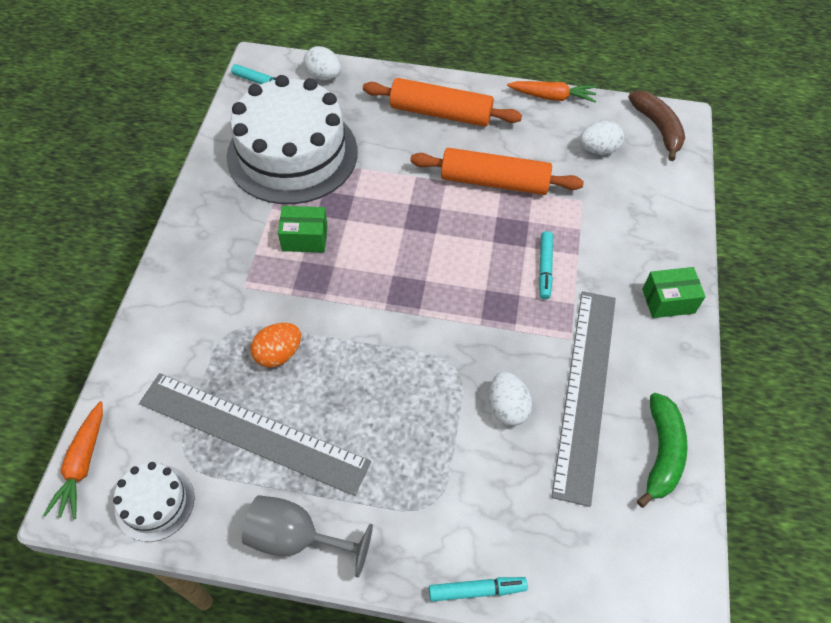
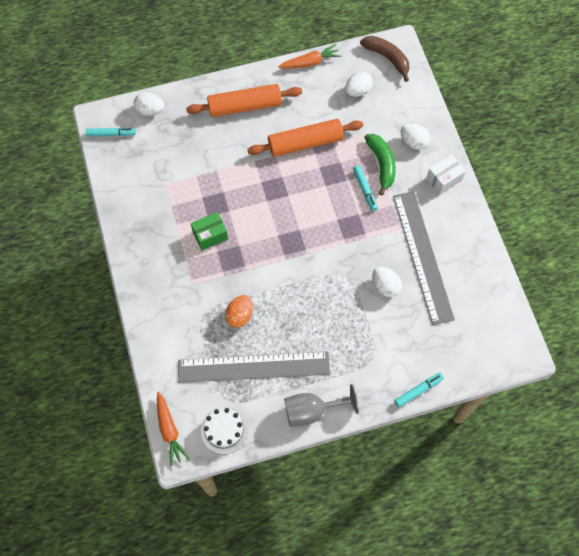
camera: 25 degrees left, 10 degrees up
white cake [227,75,358,204] -> none
green banana [637,393,688,508] -> green banana moved to [364,134,396,195]
green box [642,267,706,318] -> white box [426,155,466,194]
none -> white egg [401,124,430,150]

